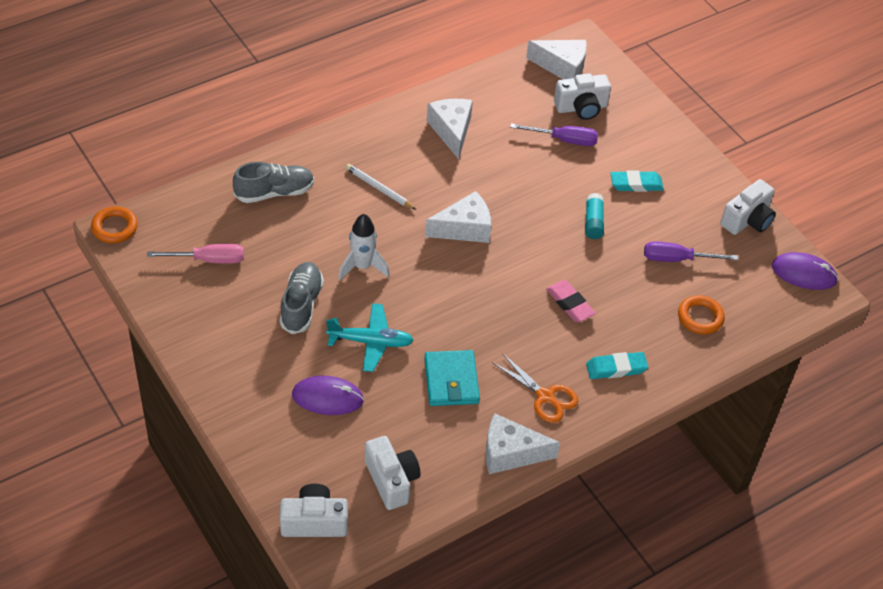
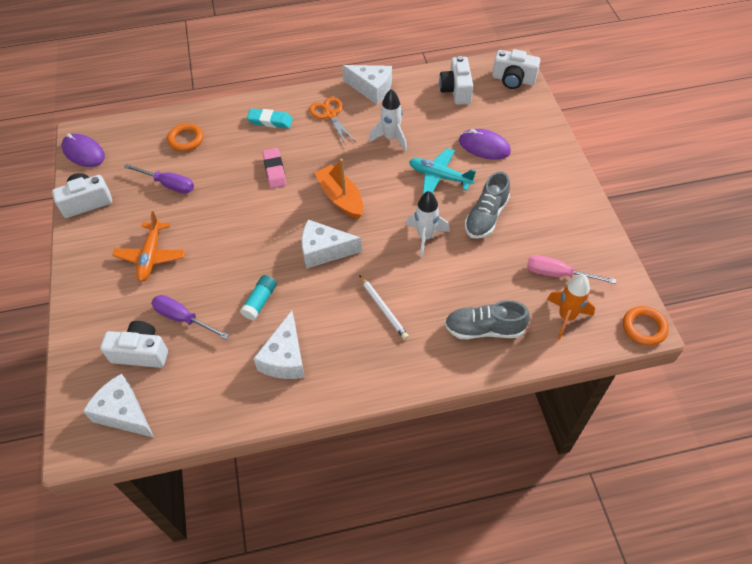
camera: 155 degrees left, 5 degrees up
turquoise wallet [424,350,480,406] -> white rocket [369,89,407,151]
turquoise glue stick [585,193,604,239] -> turquoise glue stick moved to [240,275,277,320]
turquoise eraser [610,170,664,192] -> orange plane [112,211,185,282]
none -> orange boat [315,159,363,219]
none -> orange rocket [547,274,595,339]

